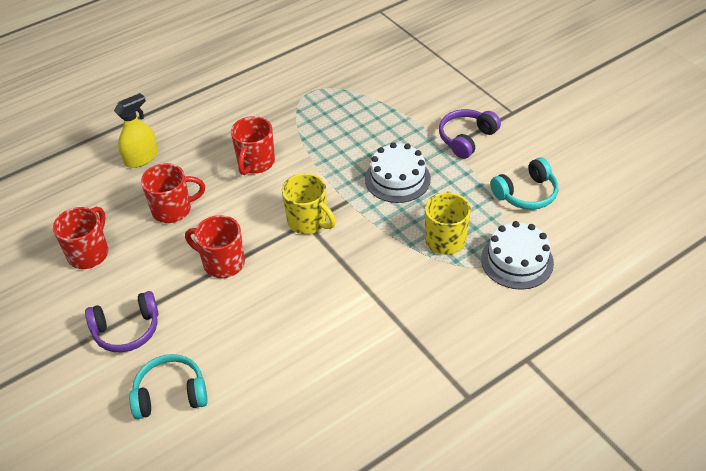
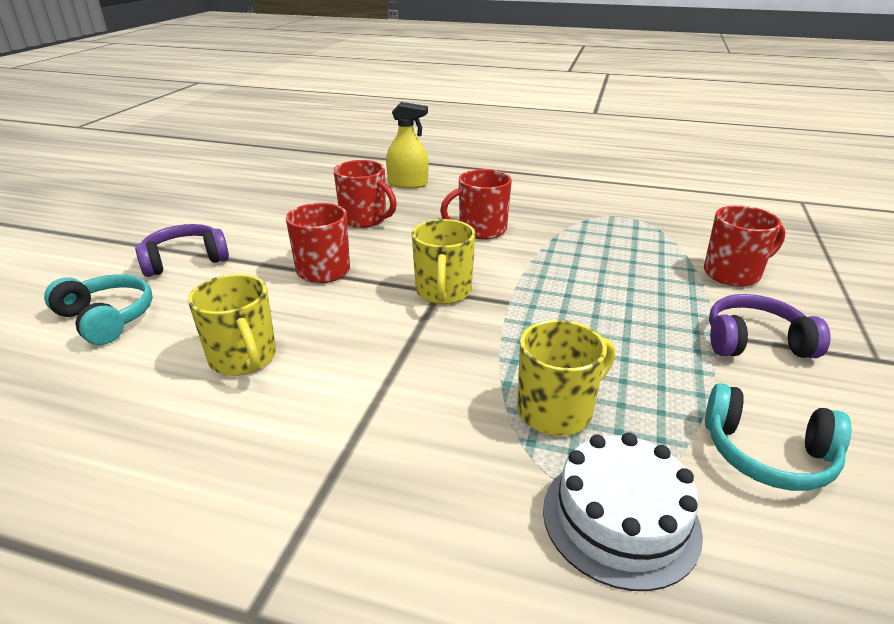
camera: 50 degrees right, 15 degrees down
red mug [53,207,108,269] -> red mug moved to [704,205,785,287]
purple headphones [85,291,159,352] -> purple headphones turned 120 degrees clockwise [135,224,229,277]
white cake [365,142,431,203] -> none
none -> yellow mug [188,274,276,376]

